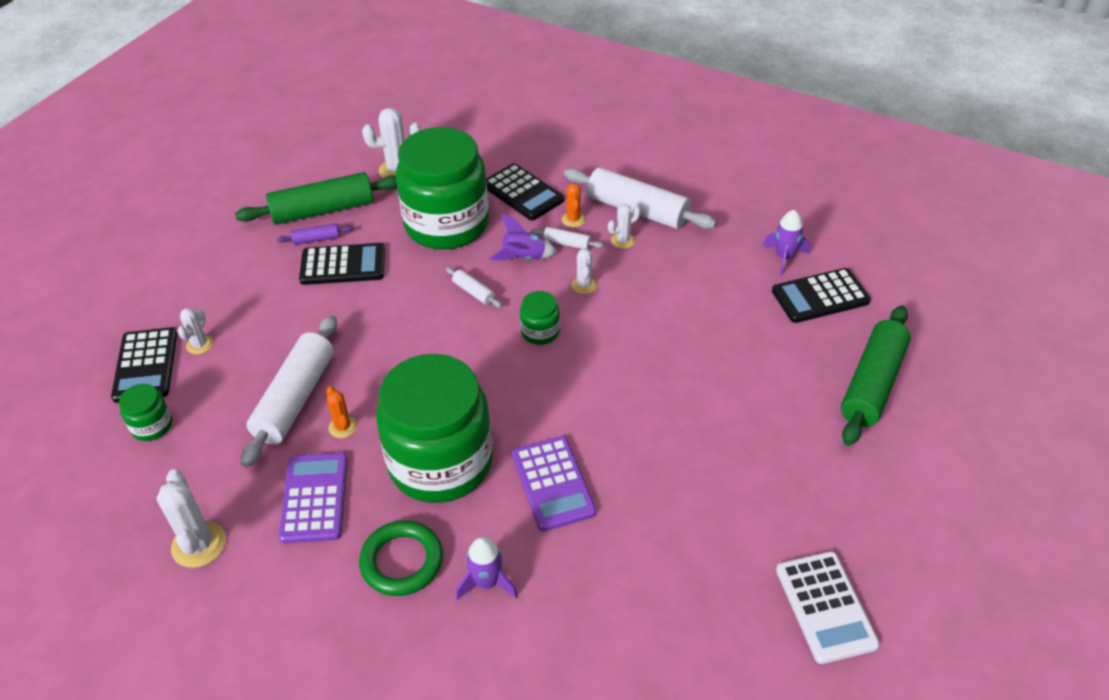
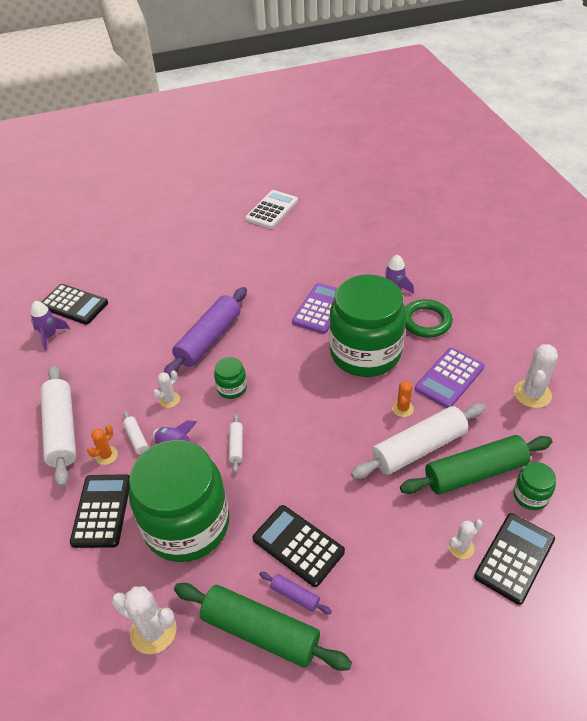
camera: 135 degrees left, 0 degrees up
white cactus [608,204,641,249] -> none
green rolling pin [841,305,911,446] -> green rolling pin moved to [400,435,552,495]
none -> purple rolling pin [164,287,247,377]

